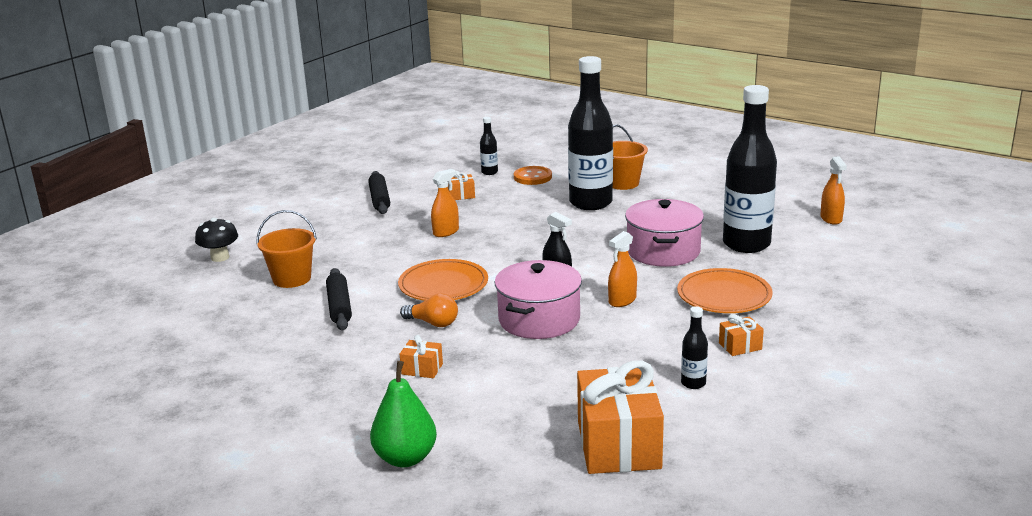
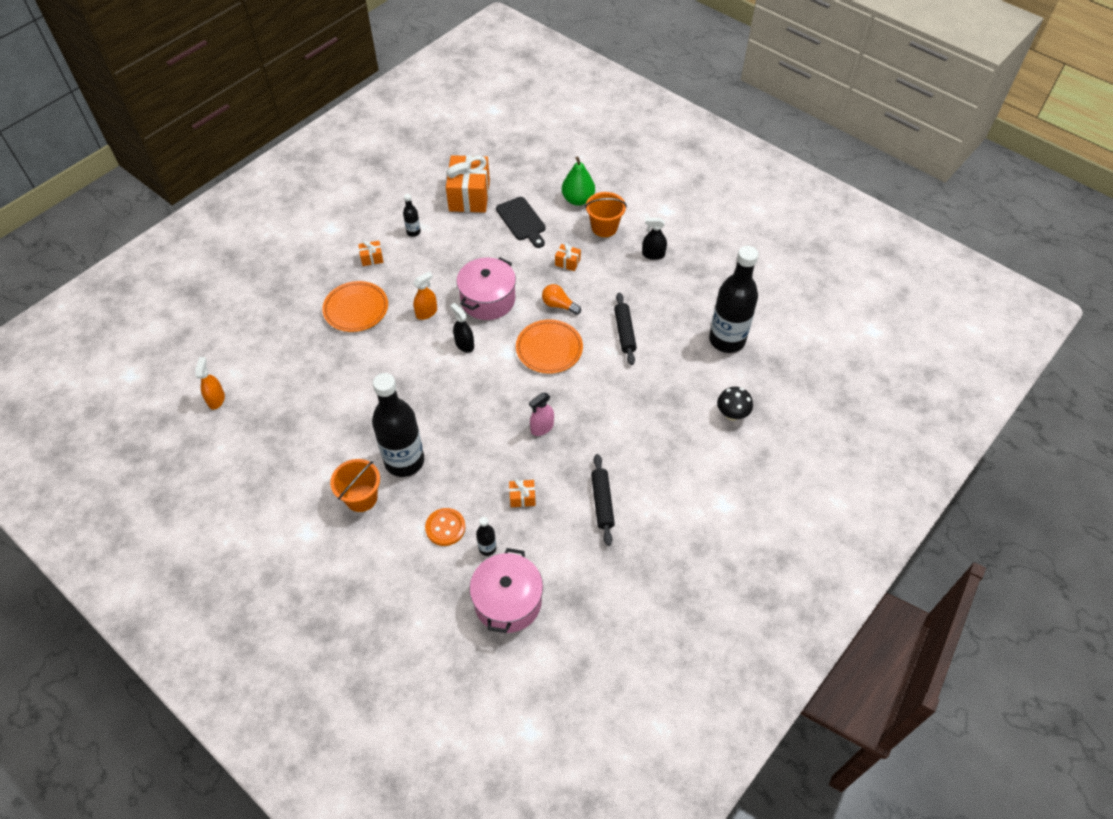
camera: 175 degrees left, 30 degrees up
orange bucket [256,210,317,288] -> orange bucket moved to [585,192,627,237]
orange spray bottle [431,169,459,237] -> pink spray bottle [529,393,554,436]
pink pot [625,199,704,267] -> pink pot moved to [470,548,543,633]
black bottle [723,85,777,253] -> black bottle moved to [709,246,759,353]
none -> black cutting board [496,197,546,248]
none -> black spray bottle [642,218,667,260]

